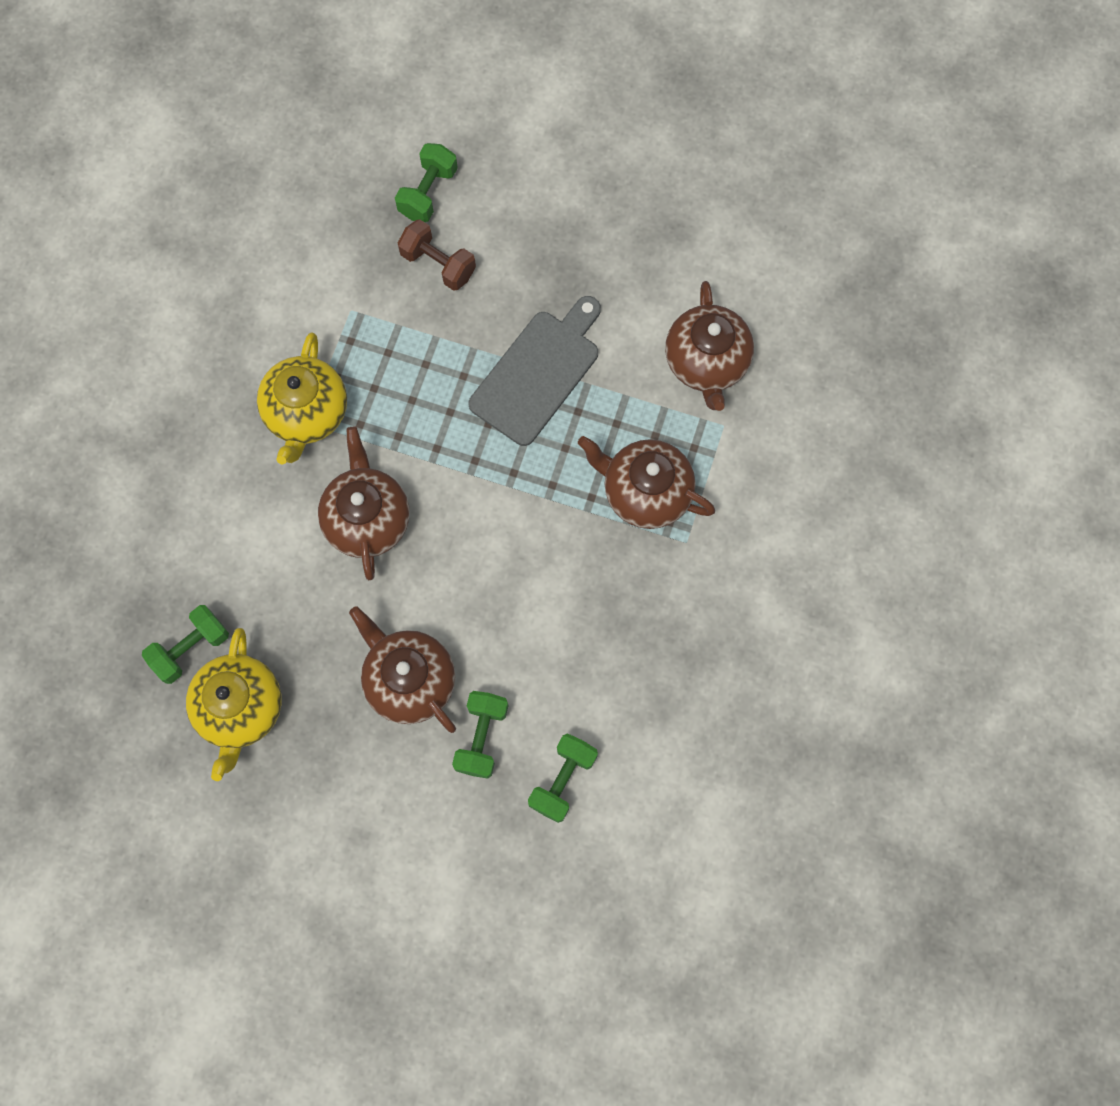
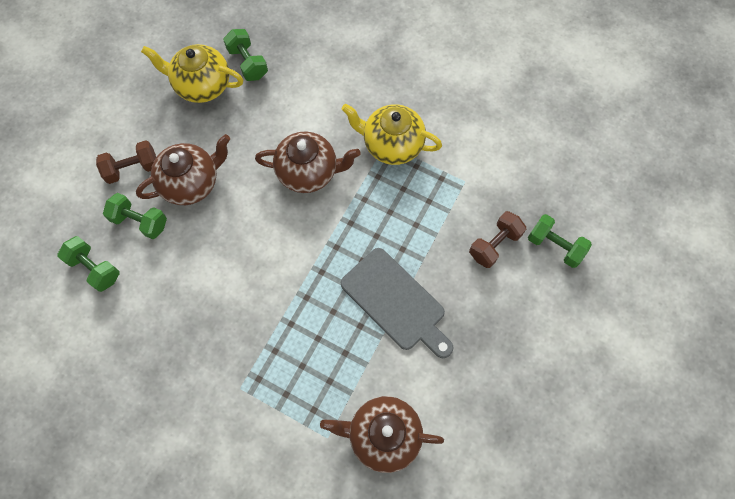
camera: 100 degrees right, 5 degrees down
brown teapot [578,436,715,529] -> none
none -> brown dumbbell [96,140,156,184]

